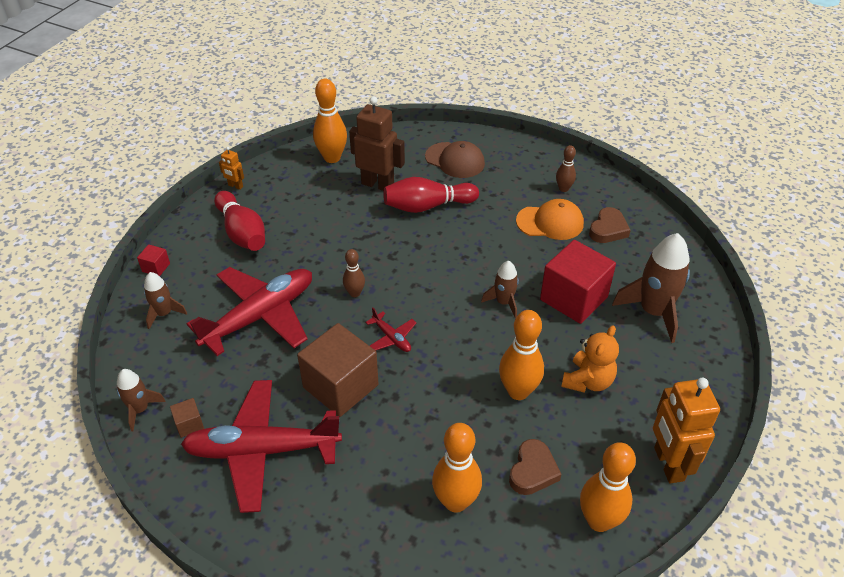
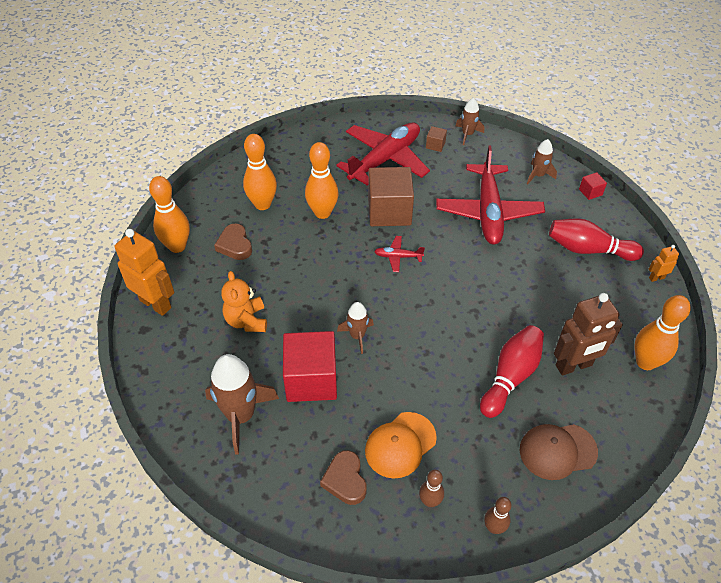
camera: 135 degrees right, 5 degrees up
brown bowling pin [343,249,365,297] -> brown bowling pin moved to [484,497,511,534]
orange bowling pin [499,310,544,400] -> orange bowling pin moved to [305,142,339,219]

